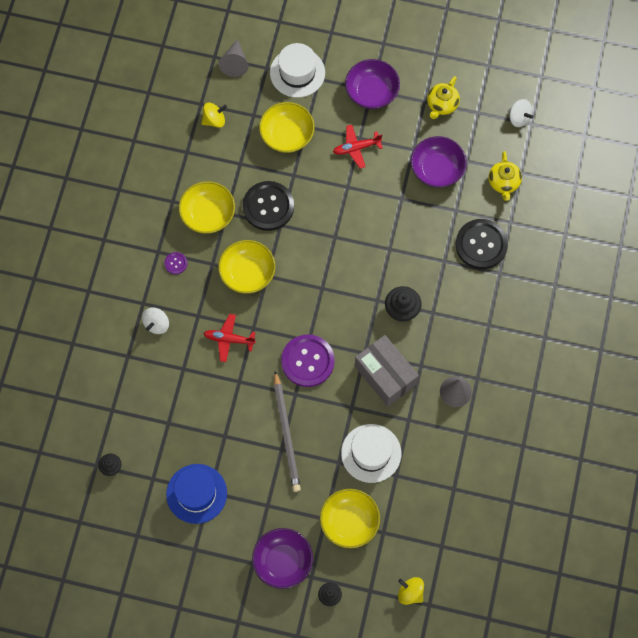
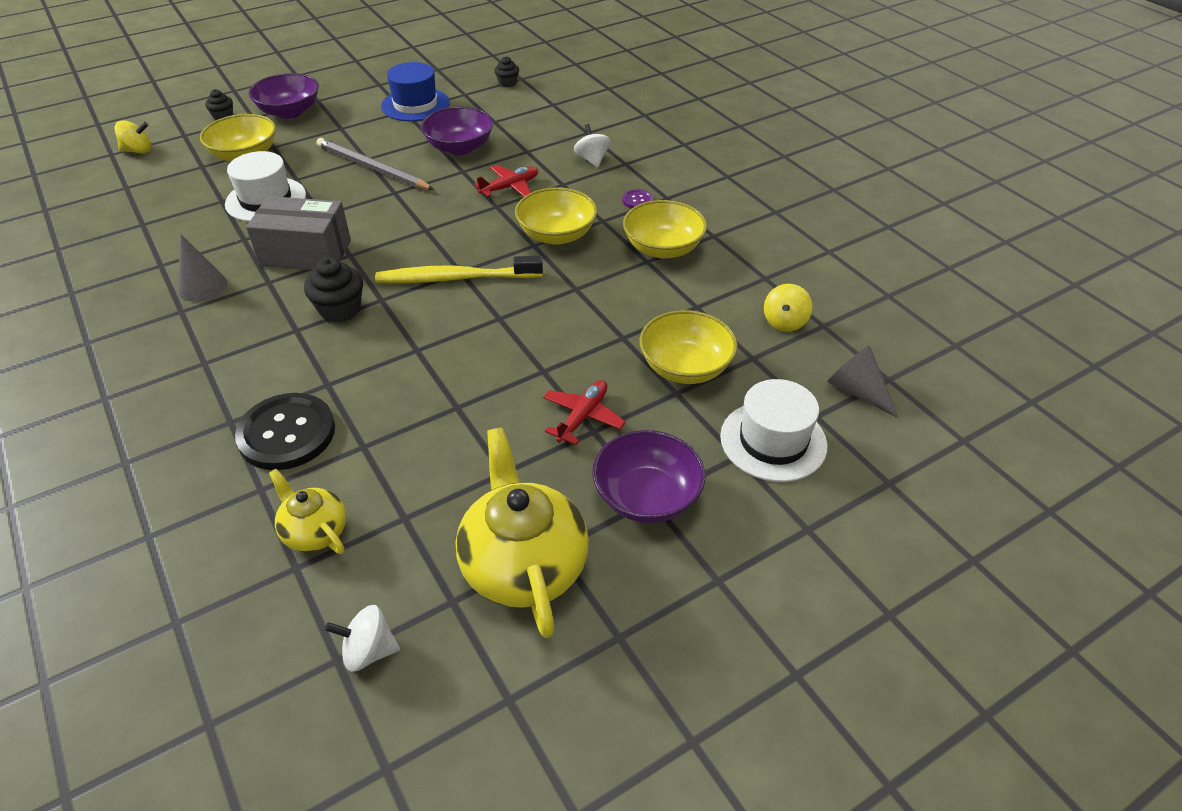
camera: 135 degrees right, 25 degrees down
black button [243,181,294,231] -> none
purple button [281,334,335,387] -> none
purple bowl [411,136,467,188] -> purple bowl moved to [421,106,493,155]
yellow teapot [427,76,460,119] -> yellow teapot [456,427,589,638], size x1.83
none -> yellow toothbrush [375,256,543,283]

